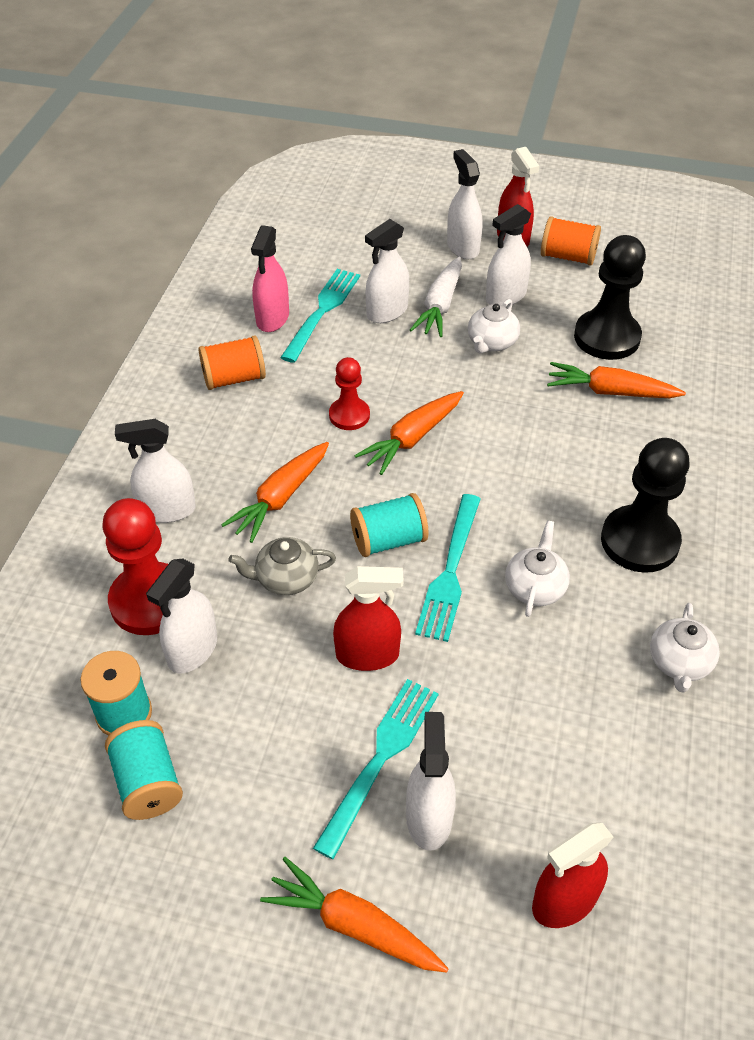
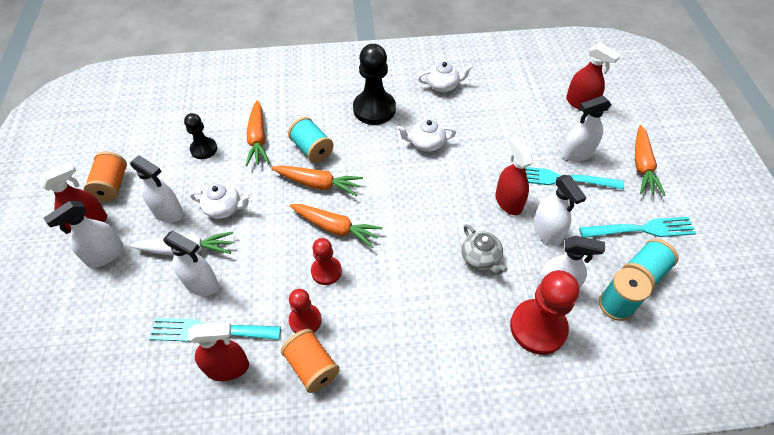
camera: 110 degrees left, 5 degrees up
white spray bottle [115,419,196,523] -> white spray bottle moved to [533,175,586,246]
orange carrot [221,442,329,543] -> orange carrot moved to [271,165,363,196]
pink spray bottle [251,225,289,332] -> red spray bottle [188,322,249,381]
turquoise spool [350,493,428,557] -> turquoise spool moved to [288,117,334,163]
turquoise fork [415,494,481,642] -> turquoise fork moved to [579,217,696,238]
black pawn [574,235,646,360] -> black pawn [184,113,217,159], size x0.58
none -> red pawn [289,289,322,333]

